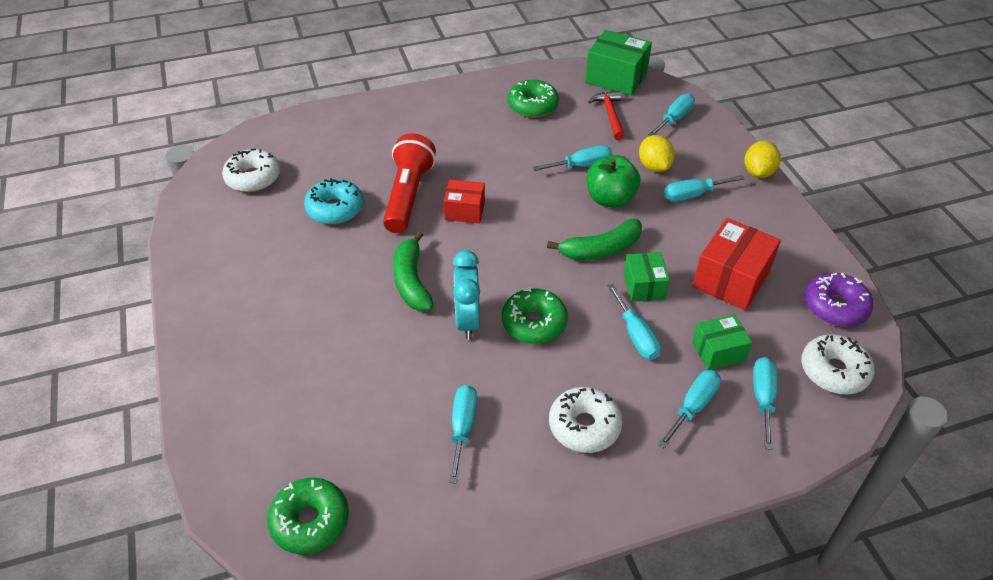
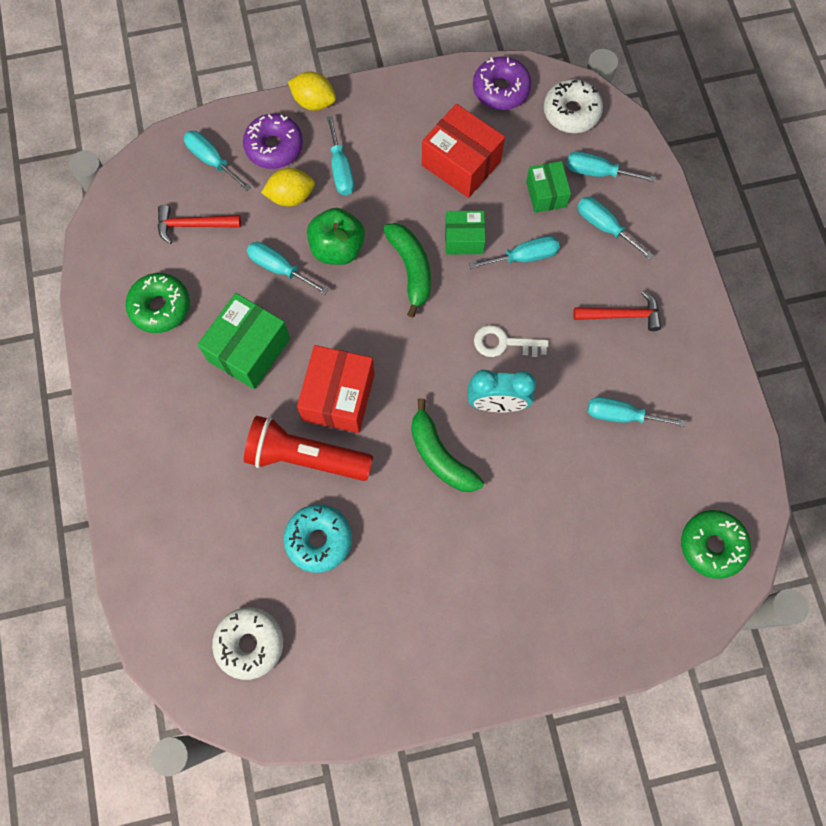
camera: 85 degrees left, 25 degrees up
green banana [393,231,434,311] -> green banana turned 60 degrees clockwise [411,398,484,492]
red box [444,180,485,223] -> red box [297,345,375,433], size x1.64
green donut [502,287,568,344] -> white key [474,325,549,357]
turquoise screwdriver [533,145,612,171] -> turquoise screwdriver turned 45 degrees counterclockwise [247,242,329,294]
white donut [549,387,623,453] -> red hammer [573,291,661,331]
green box [585,30,652,96] -> green box moved to [198,293,290,389]
none -> purple donut [243,114,303,169]

